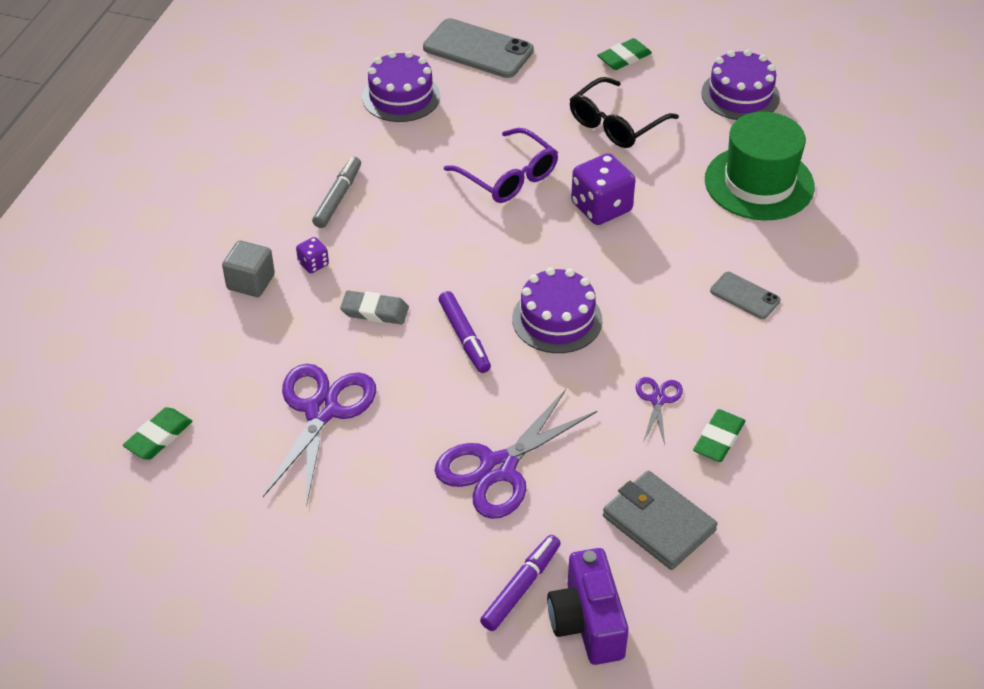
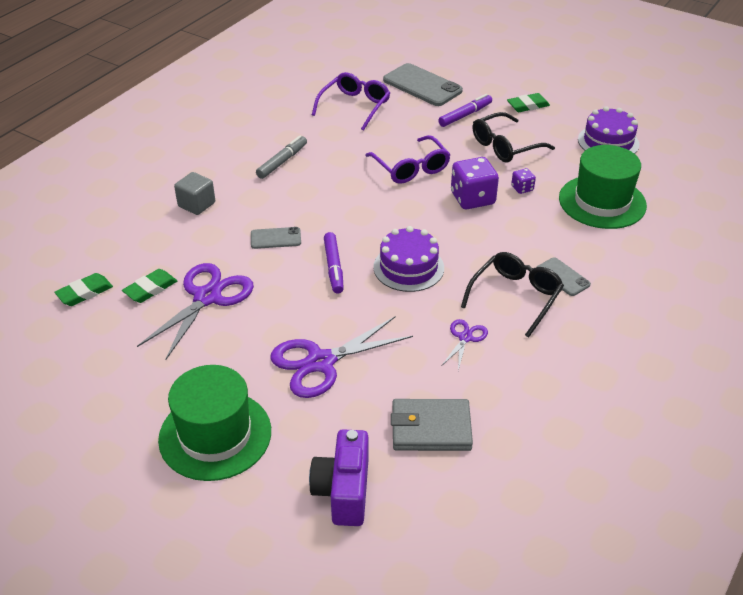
camera: 15 degrees right, 5 degrees down
purple dice [296,237,329,273] -> purple dice moved to [511,168,536,194]
grey eraser [340,290,409,325] -> grey phone [251,227,301,249]
purple cake [362,51,440,122] -> purple glasses [312,72,390,131]
purple marker [480,535,561,631] -> purple marker moved to [438,94,492,127]
grey wallet [603,470,717,570] -> grey wallet turned 60 degrees counterclockwise [391,399,473,451]
green eraser [693,409,745,462] -> green eraser moved to [122,269,177,303]
none -> green hat [158,365,271,481]
none -> black glasses [461,252,564,338]

